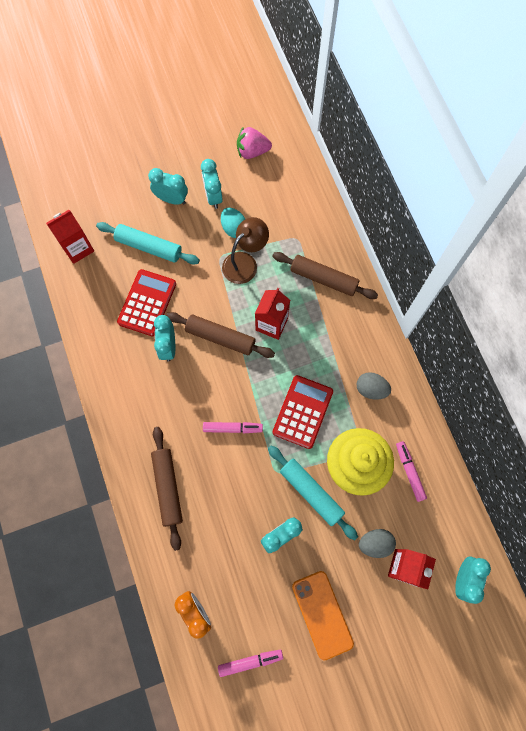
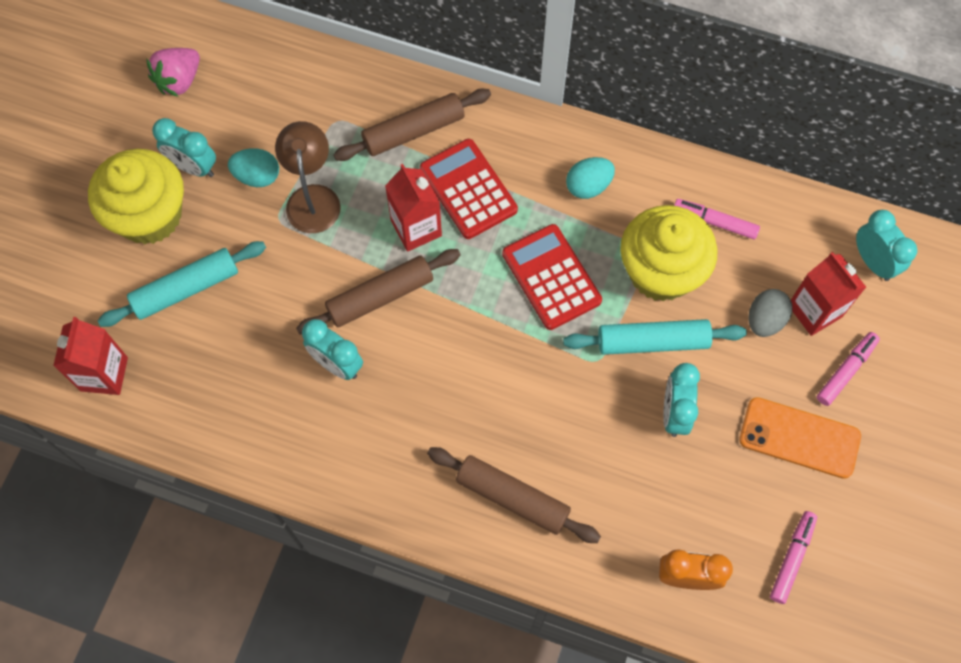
camera: 50 degrees left, 5 degrees down
red calculator [117,269,176,337] -> red calculator moved to [420,139,518,239]
turquoise clock [148,168,188,205] -> yellow cupcake [88,149,184,244]
pink marker [203,422,263,433] -> pink marker moved to [816,332,880,406]
grey egg [356,372,391,400] -> turquoise egg [566,157,615,199]

